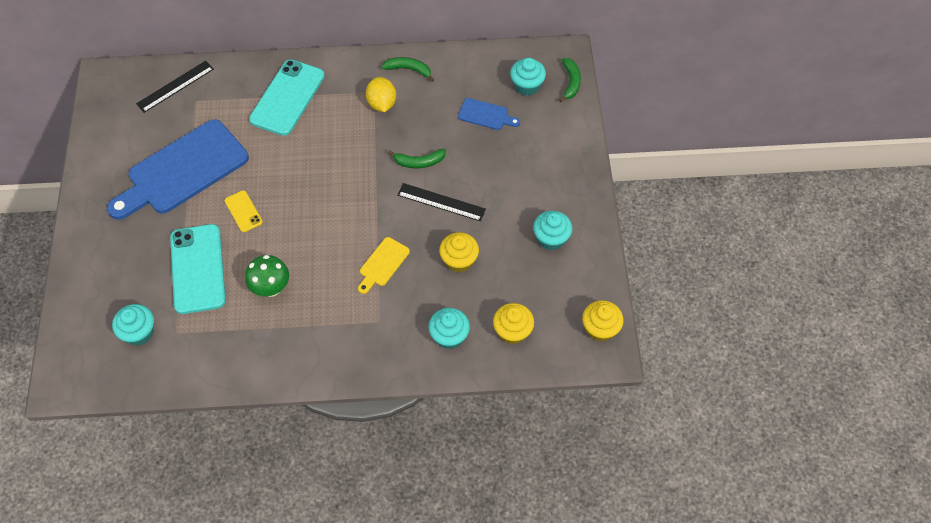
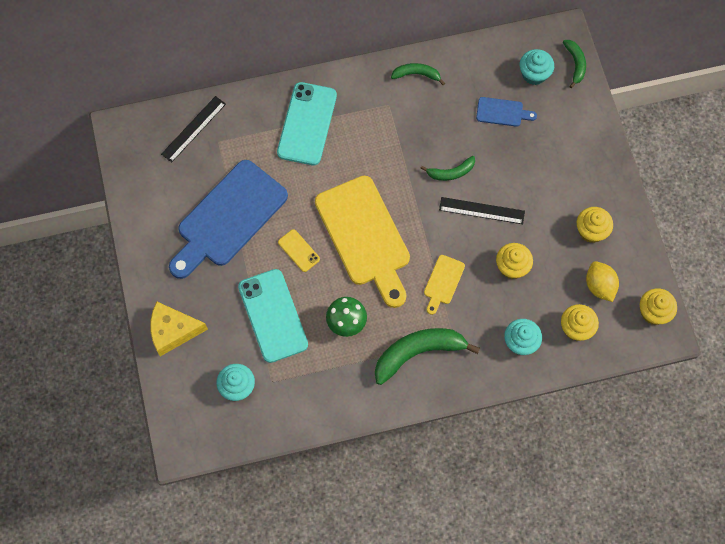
camera: 10 degrees left, 10 degrees up
yellow lemon [366,77,396,112] -> yellow lemon moved to [586,261,619,302]
turquoise cupcake [533,211,572,250] -> yellow cupcake [577,207,613,243]
none -> yellow cheese [150,302,208,356]
none -> yellow cutting board [315,176,410,308]
none -> green banana [375,328,480,385]

